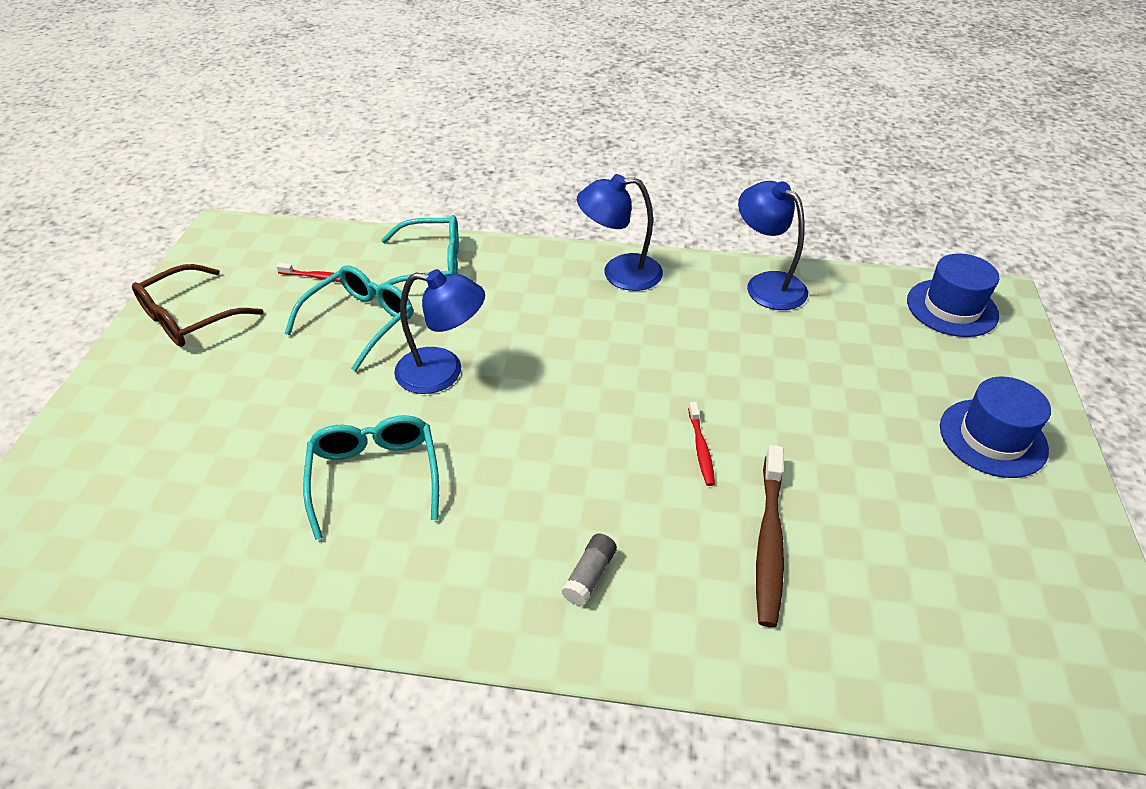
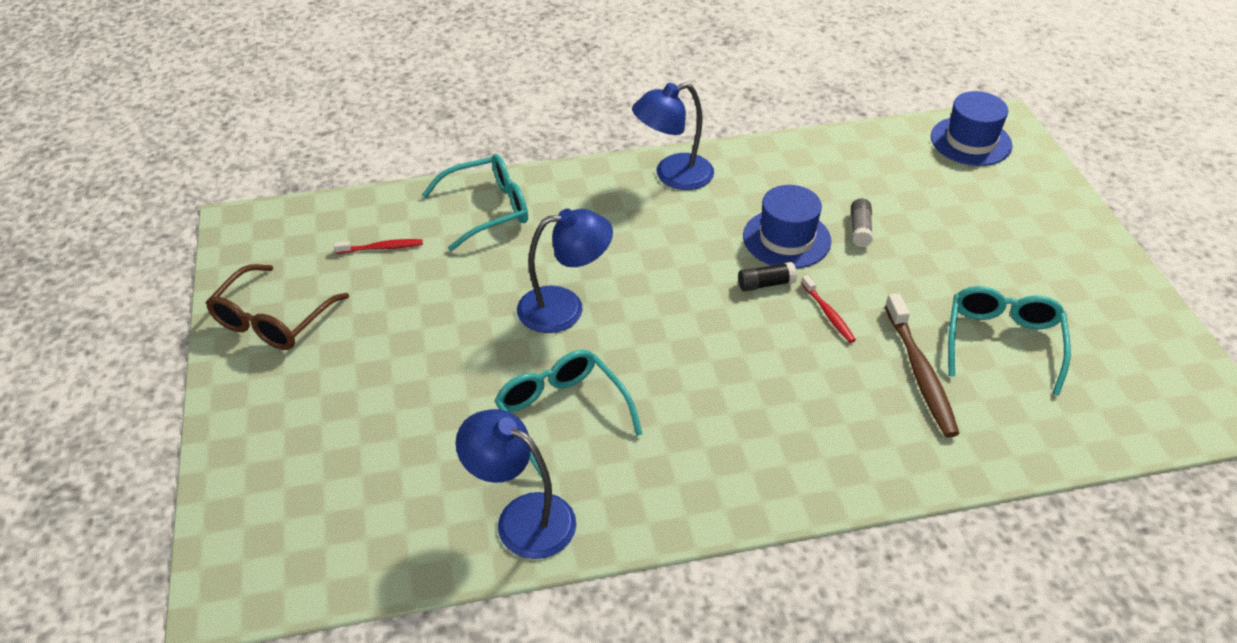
camera: 20 degrees left, 0 degrees up
turquoise glasses [285,265,413,372] -> turquoise glasses moved to [948,286,1071,395]
grey glue stick [561,533,617,606] -> grey glue stick moved to [851,198,873,247]
blue lamp [738,181,808,310] -> blue lamp moved to [455,409,576,559]
blue hat [940,377,1051,478] -> blue hat moved to [743,185,831,268]
none -> black glue stick [738,262,797,291]

